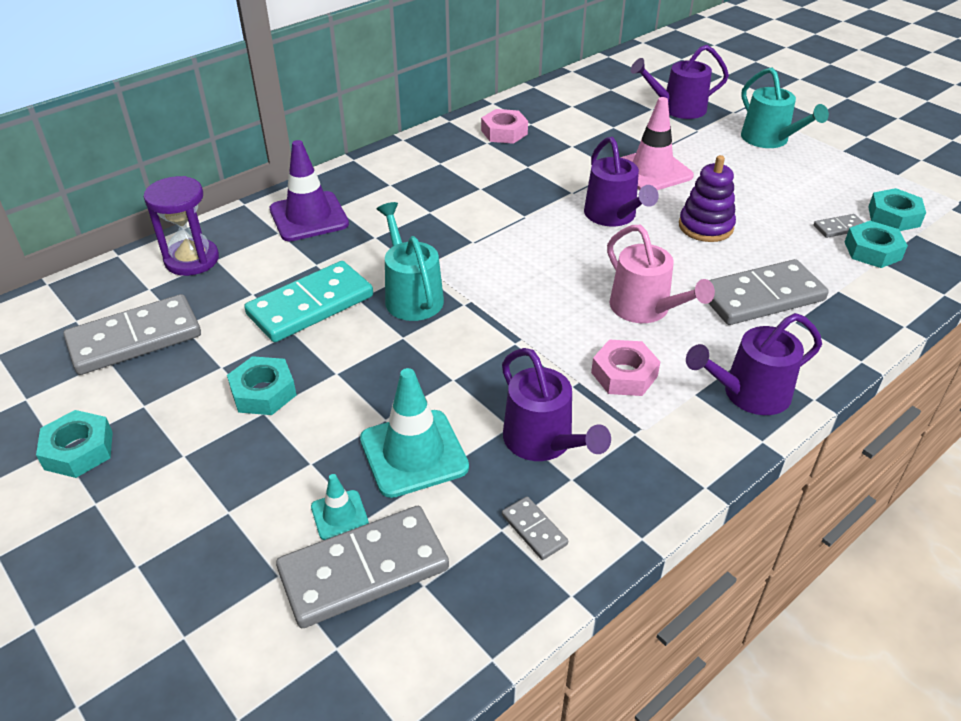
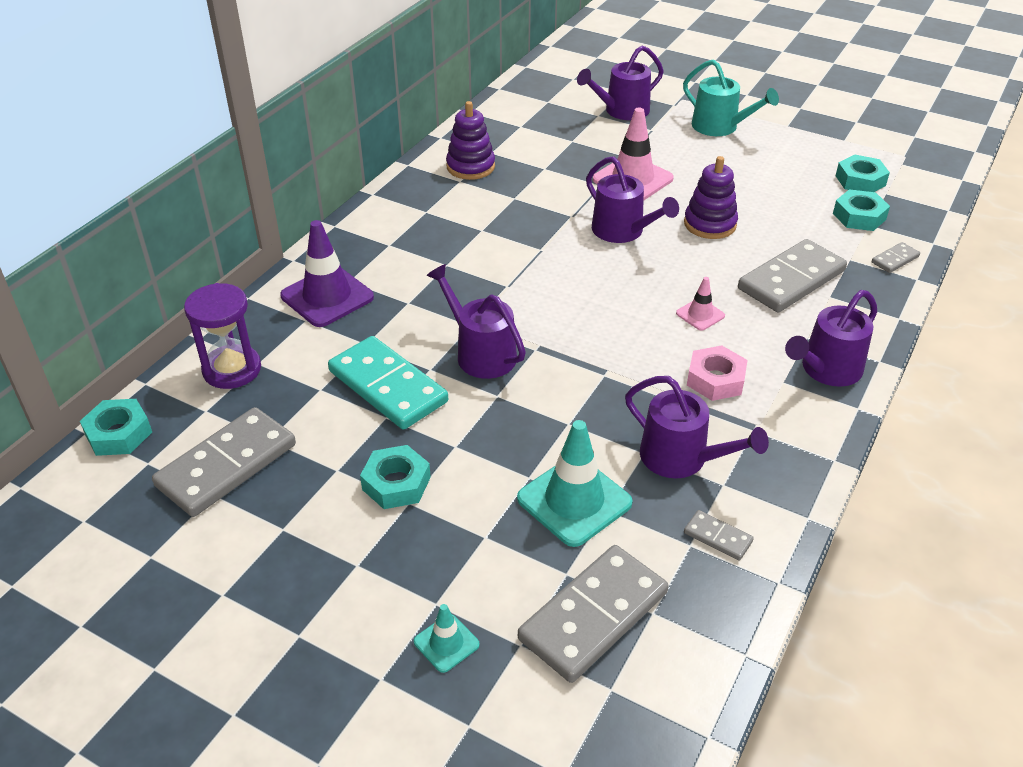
camera: 20 degrees left, 0 degrees up
turquoise nut [36,410,113,478] -> turquoise nut moved to [80,399,152,456]
turquoise domino [244,261,373,342] -> turquoise domino turned 75 degrees counterclockwise [328,336,448,430]
turquoise traffic cone [311,474,369,540] -> turquoise traffic cone moved to [414,604,480,673]
turquoise watering can [377,202,444,321] -> purple watering can [426,264,526,379]
pink nut [481,109,528,144] -> purple stacking toy [446,101,495,180]
pink watering can [607,225,715,323] -> pink traffic cone [676,277,725,331]
grey domino [814,214,864,238] -> grey domino moved to [872,242,920,273]

